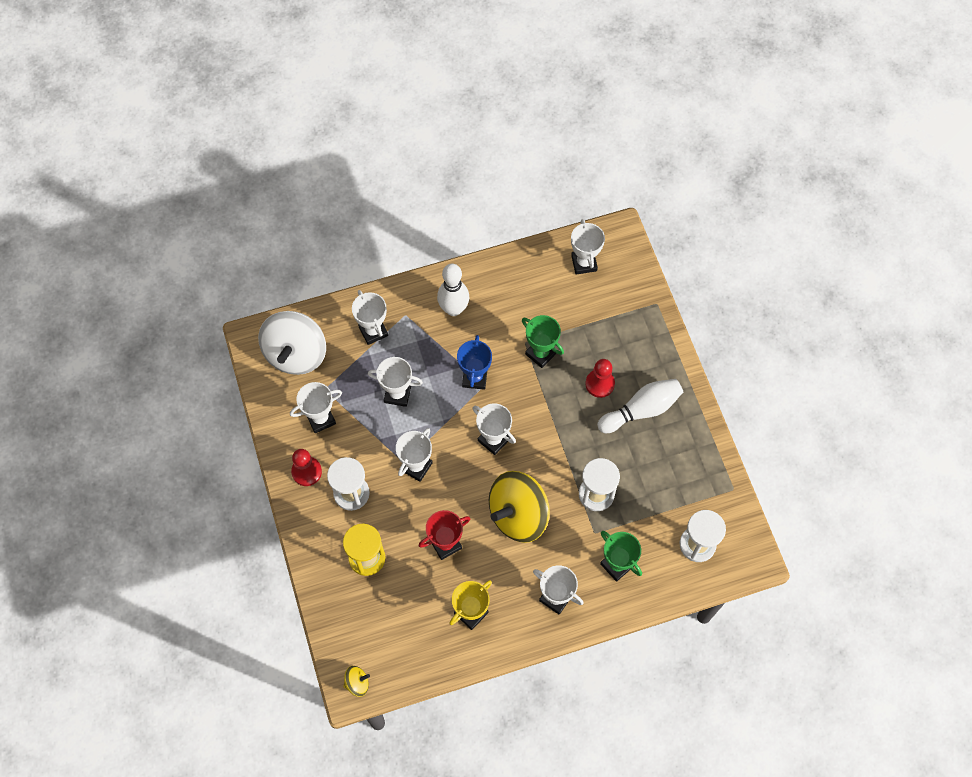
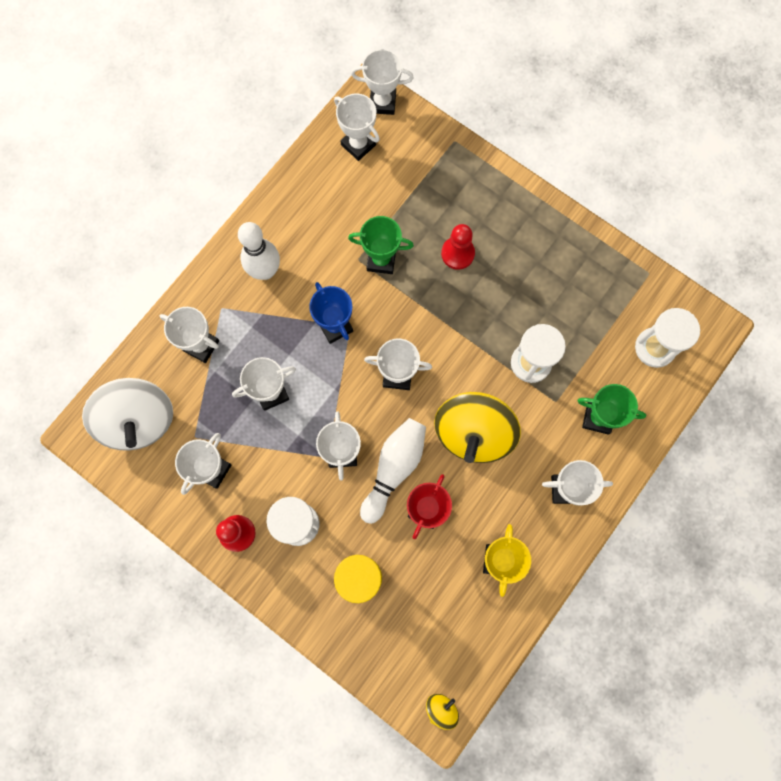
camera: 35 degrees left, 10 degrees up
white bowling pin [597,379,683,433] -> white bowling pin moved to [360,418,426,524]
none -> white trophy [351,49,414,115]

